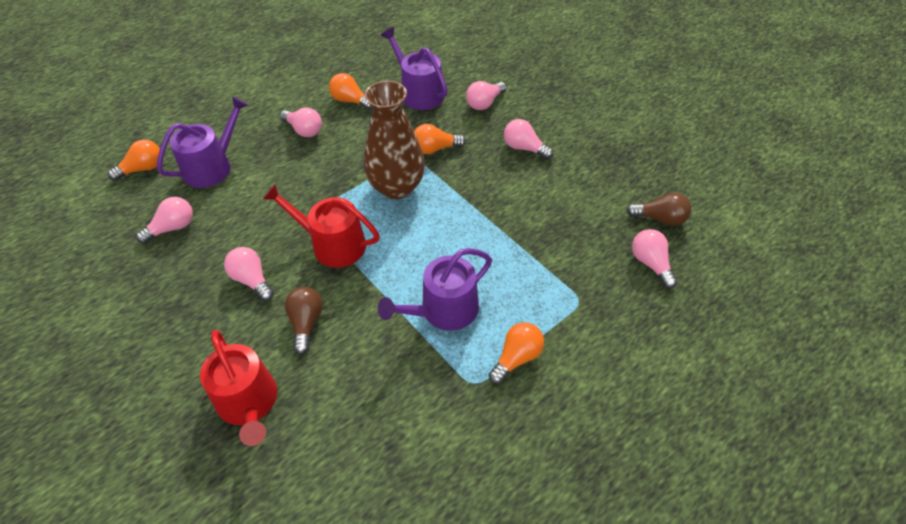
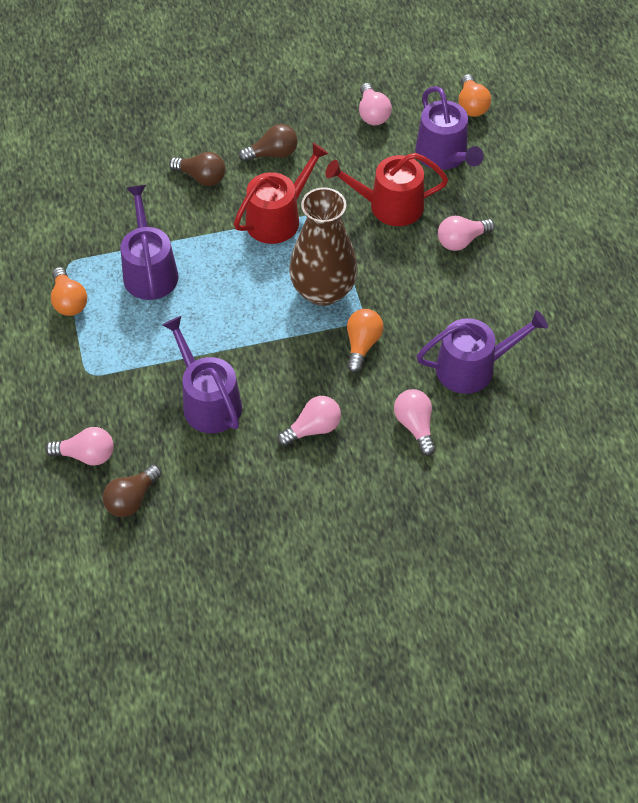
camera: 115 degrees right, 5 degrees up
red watering can [200,330,277,446] -> red watering can moved to [325,153,448,226]
pink light bulb [224,247,274,301] -> brown light bulb [239,124,298,162]
orange light bulb [329,73,372,110] -> none
none -> purple watering can [162,316,242,433]

